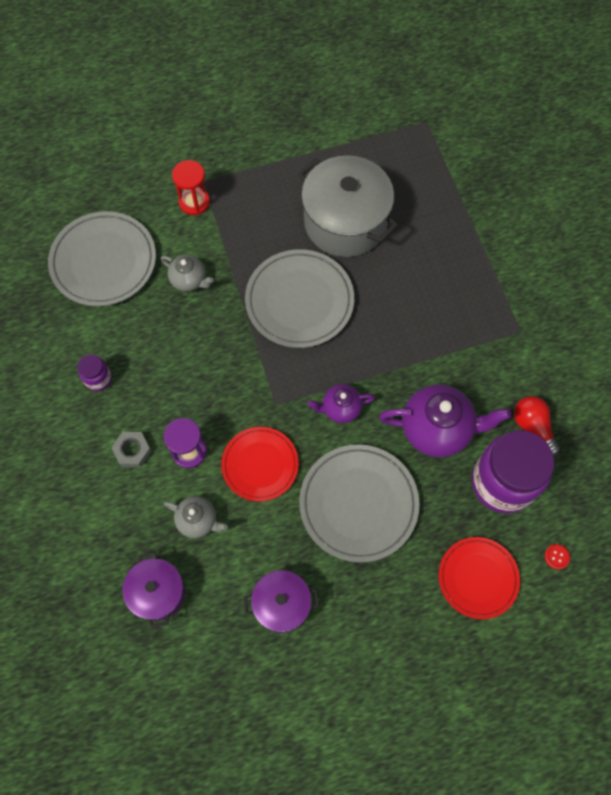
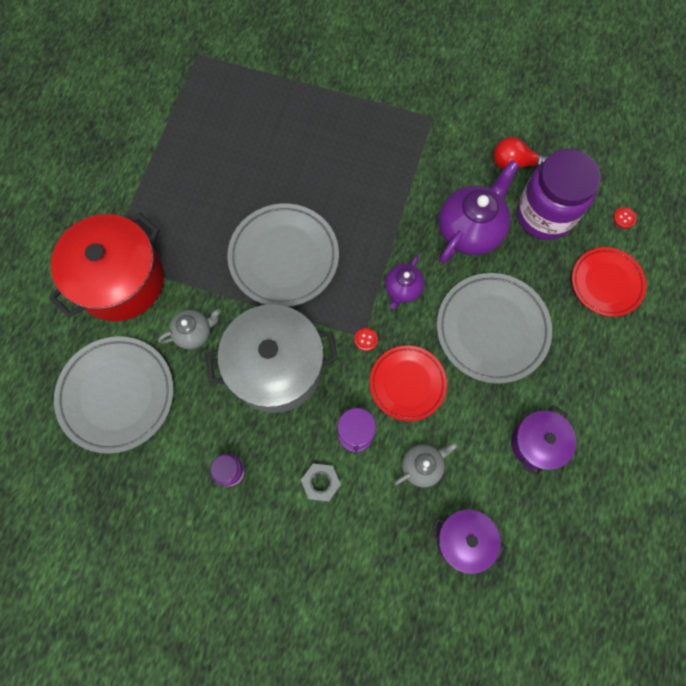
camera: 55 degrees left, 5 degrees up
red hourglass [172,160,210,215] -> red pot [49,213,164,321]
grey pot [298,155,398,257] -> grey pot moved to [205,304,338,413]
none -> red button [354,328,378,351]

